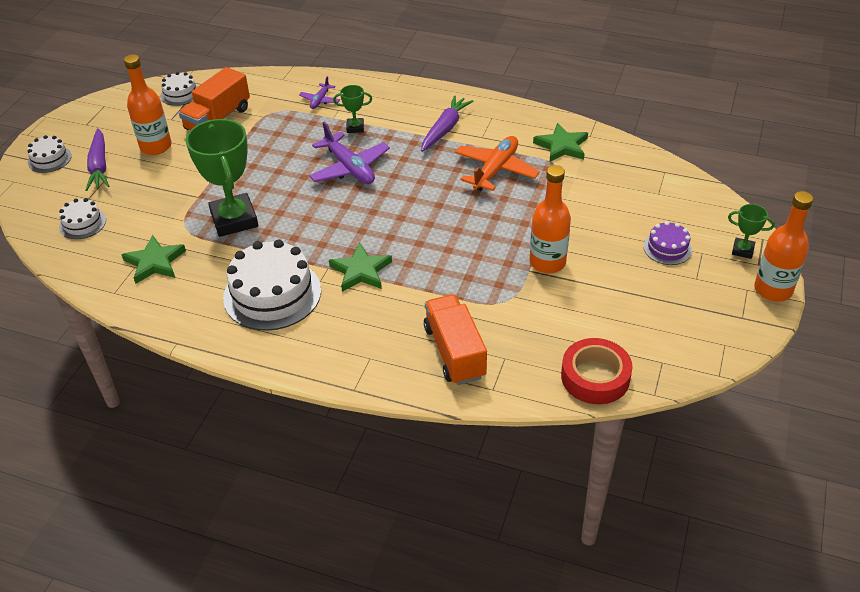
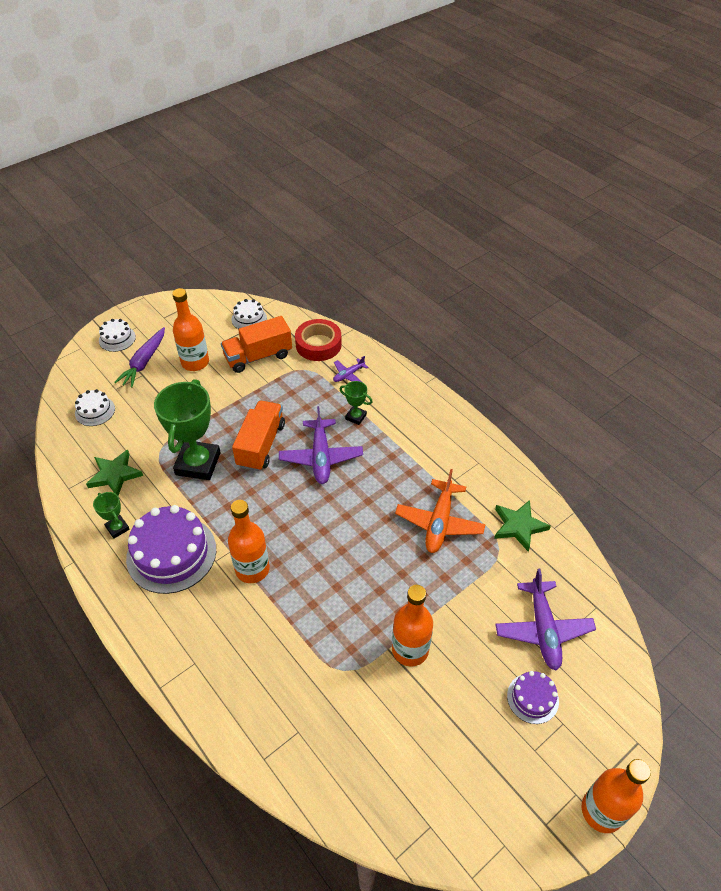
camera: 30 degrees right, 5 degrees up
white cake [223,239,321,331] -> purple cake [126,505,216,594]
green star [329,243,392,292] -> orange bottle [228,500,270,583]
purple carrot [421,95,473,152] -> none
orange truck [424,294,487,385] -> orange truck moved to [232,400,285,471]
orange plane [455,136,540,191] -> orange plane turned 135 degrees clockwise [395,469,486,553]
red tape [561,338,633,404] -> red tape moved to [295,319,342,361]
green trophy [728,204,775,259] -> green trophy moved to [93,492,130,539]
none -> purple plane [495,569,596,670]

